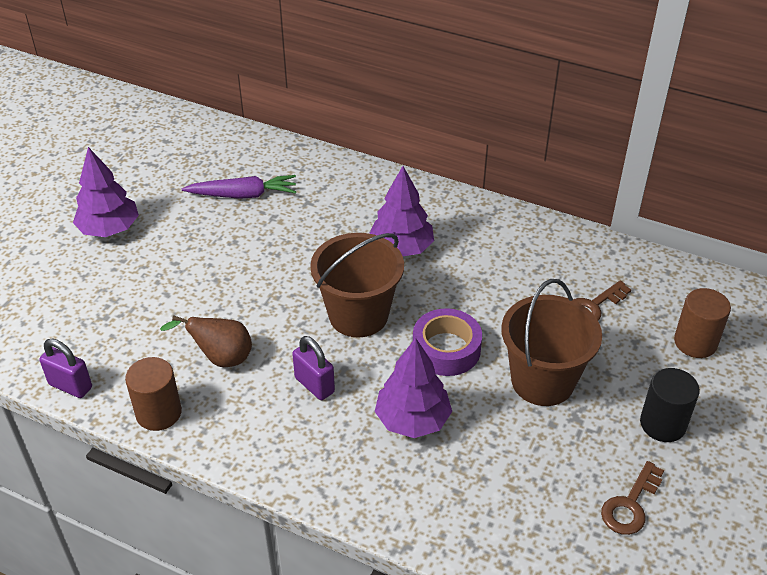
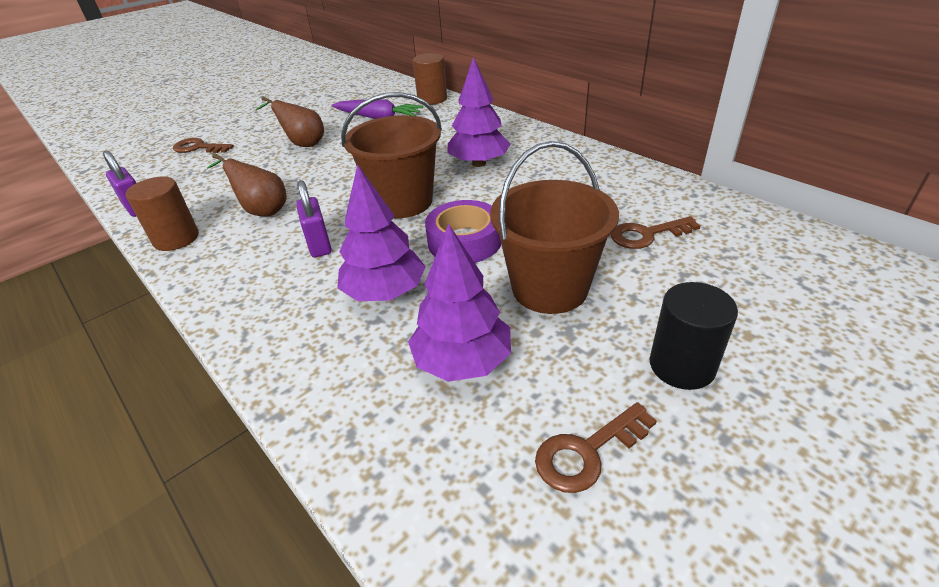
camera: 25 degrees right, 5 degrees down
purple tree [73,147,139,237] -> purple tree moved to [408,224,511,382]
brown cylinder [674,288,731,358] -> brown cylinder moved to [413,53,447,105]
none -> brown key [173,138,234,153]
none -> brown pear [256,96,324,147]

